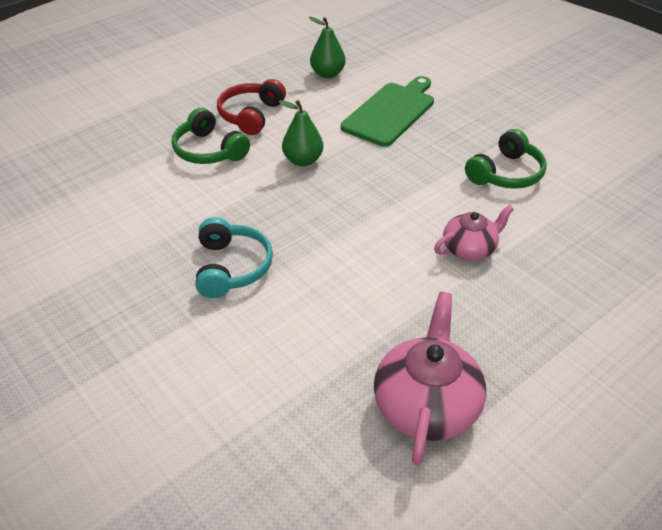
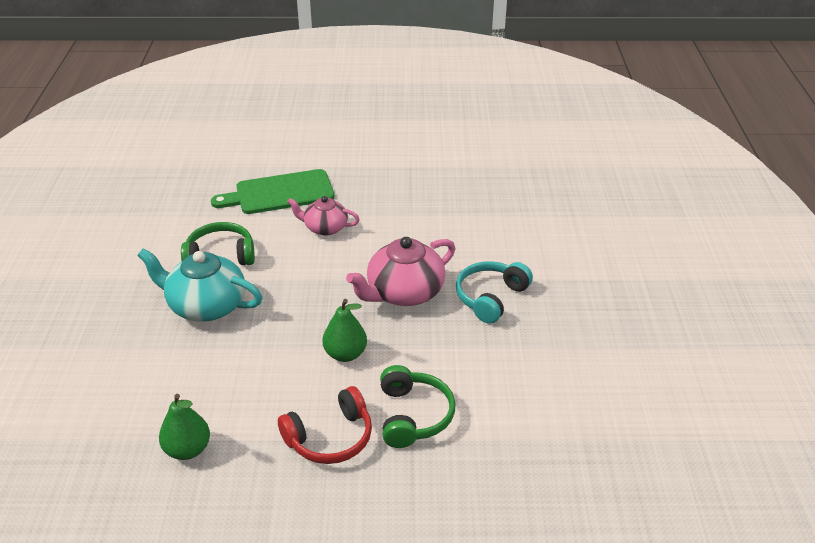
camera: 140 degrees left, 5 degrees down
green cutting board [341,76,434,147] -> green cutting board moved to [211,169,335,214]
pink teapot [374,292,486,465] -> pink teapot moved to [346,237,456,306]
none -> turquoise teapot [137,249,263,322]

